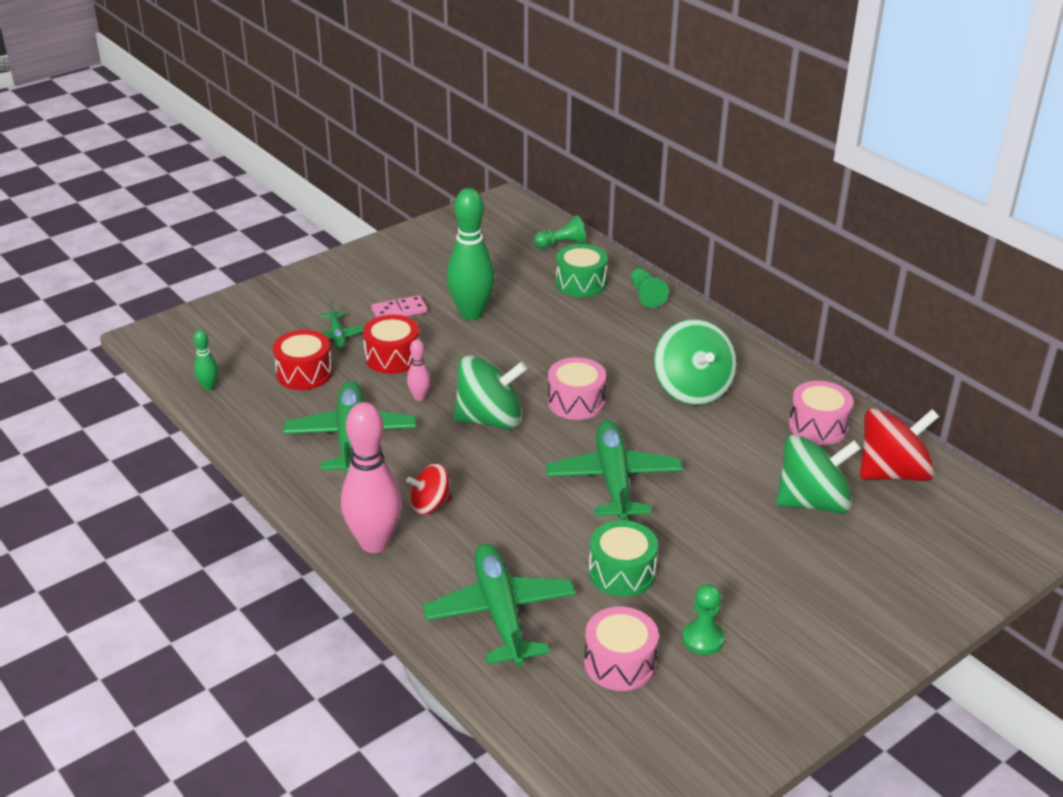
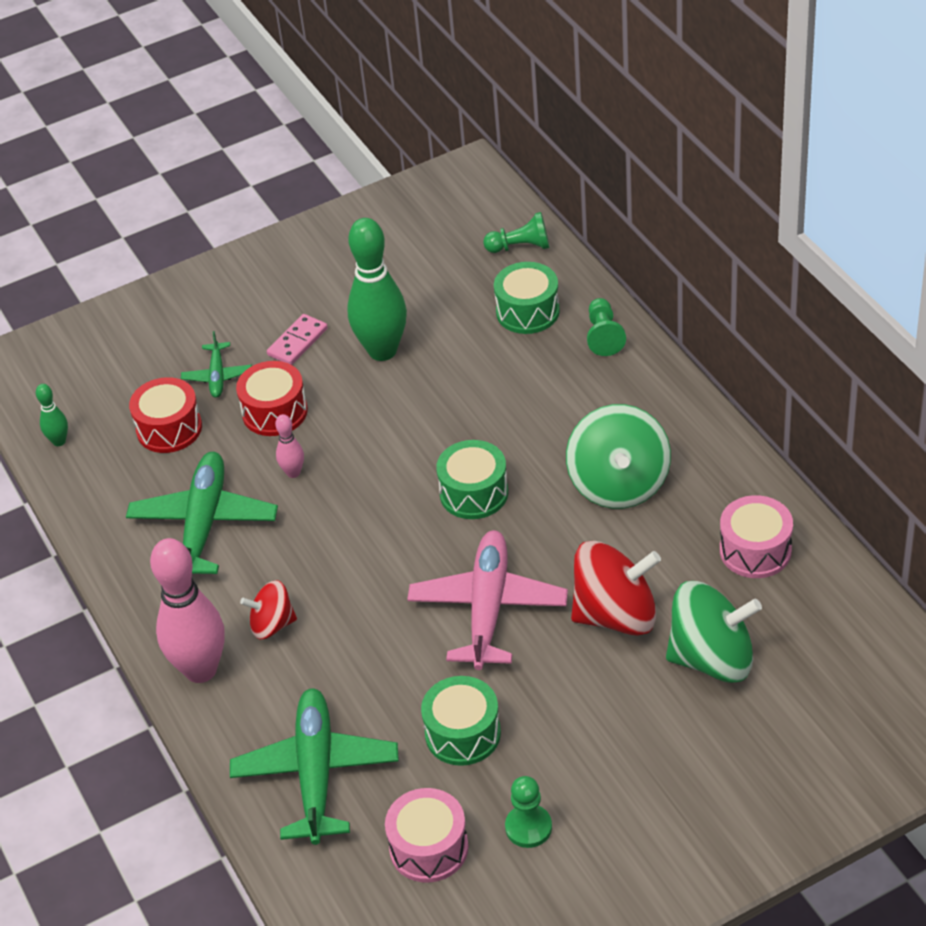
camera: 15 degrees right, 10 degrees up
pink domino [371,295,427,317] -> pink domino turned 45 degrees counterclockwise [267,314,328,365]
green spinning top [454,356,527,430] -> none
green plane [546,420,683,521] -> pink plane [407,530,568,670]
pink drum [548,357,606,420] -> green drum [436,440,508,519]
red spinning top [860,408,939,481] -> red spinning top moved to [571,541,661,636]

